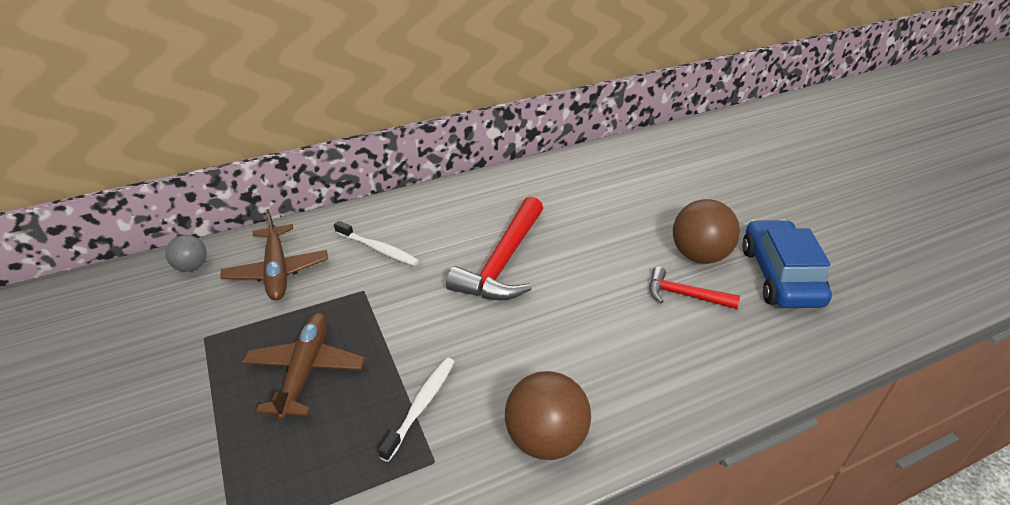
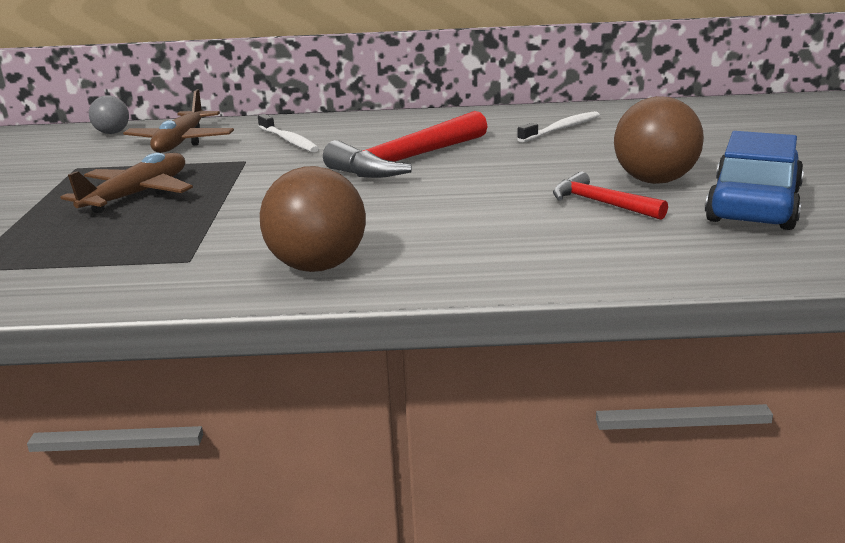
camera: 25 degrees right, 15 degrees down
white toothbrush [378,358,454,462] -> white toothbrush moved to [517,111,600,143]

